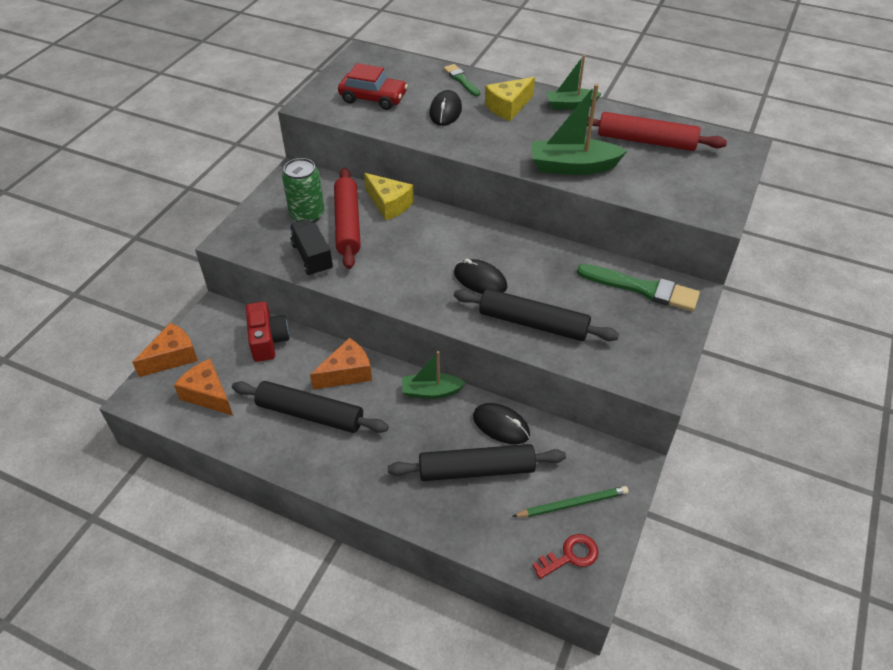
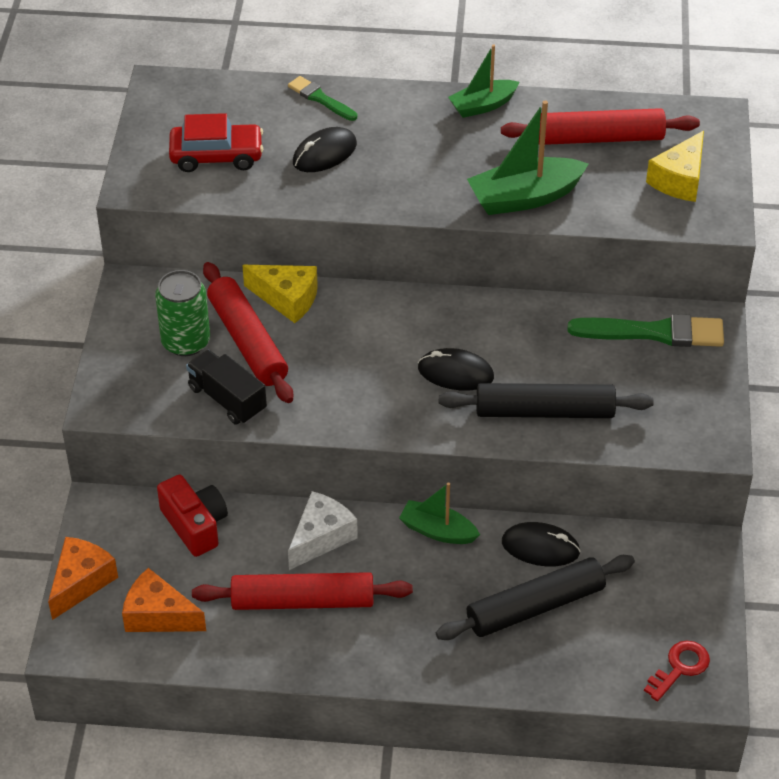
camera: 20 degrees left, 0 degrees up
black rolling pin [232,381,389,433] -> red rolling pin [192,572,413,610]
orange cheese [310,338,372,389] -> white cheese [288,491,358,570]
green boat [402,351,465,399] -> green boat turned 45 degrees clockwise [399,483,480,544]
black mouse [429,90,462,126] -> black mouse turned 60 degrees clockwise [293,127,357,172]
yellow cheese [485,77,535,121] -> yellow cheese moved to [646,131,704,202]
green pencil [512,486,629,517] -> none

